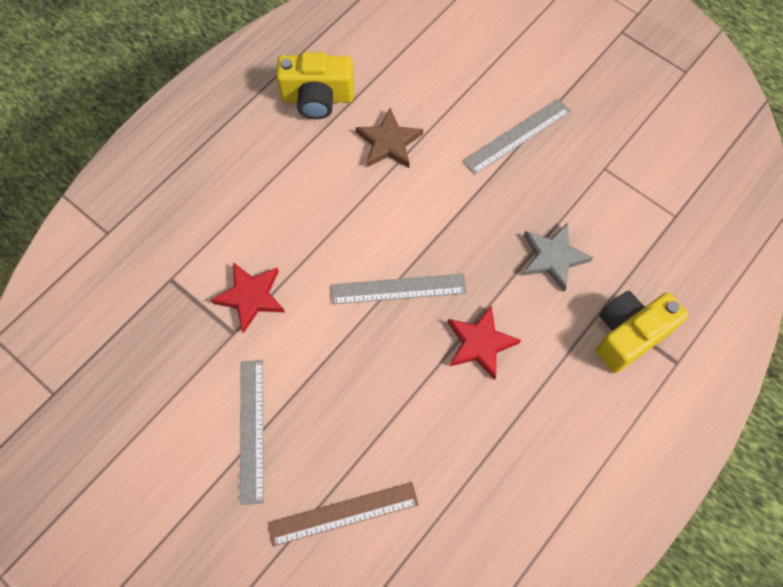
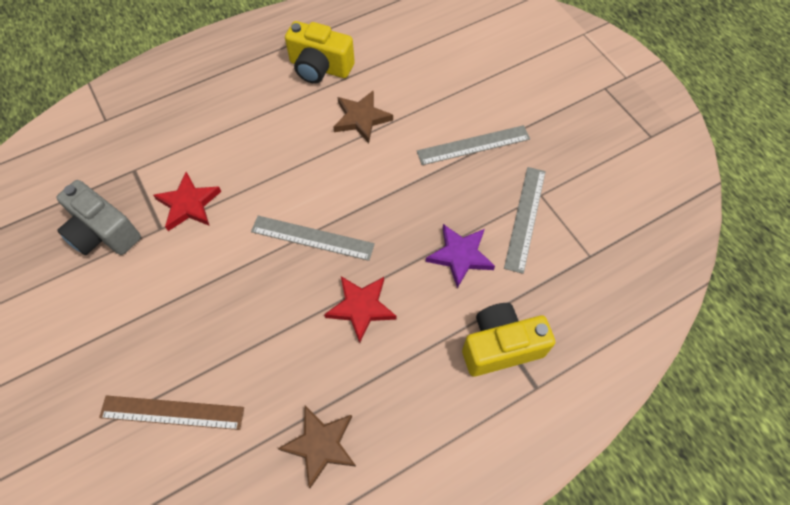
camera: 20 degrees right, 5 degrees down
grey ruler [240,360,264,505] -> grey ruler moved to [504,167,546,274]
grey star [522,223,593,292] -> purple star [426,224,495,288]
none -> grey camera [56,180,141,255]
none -> brown star [278,406,356,488]

